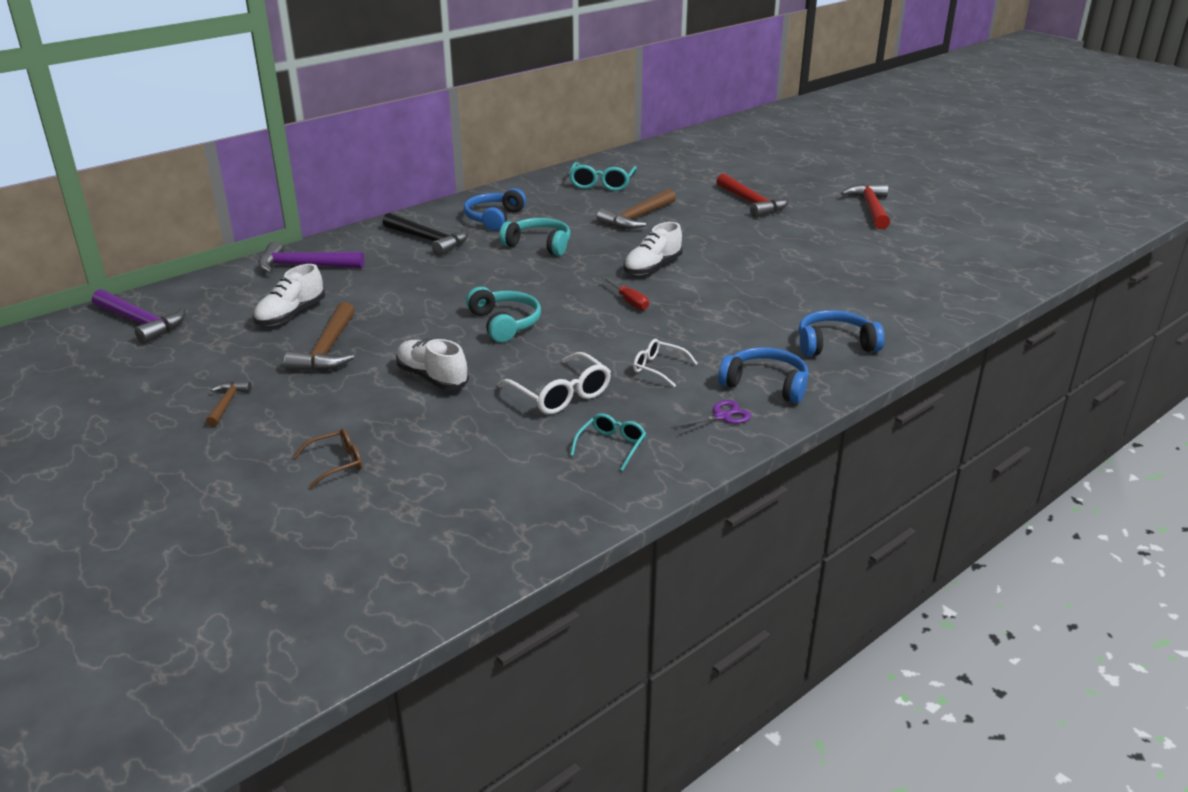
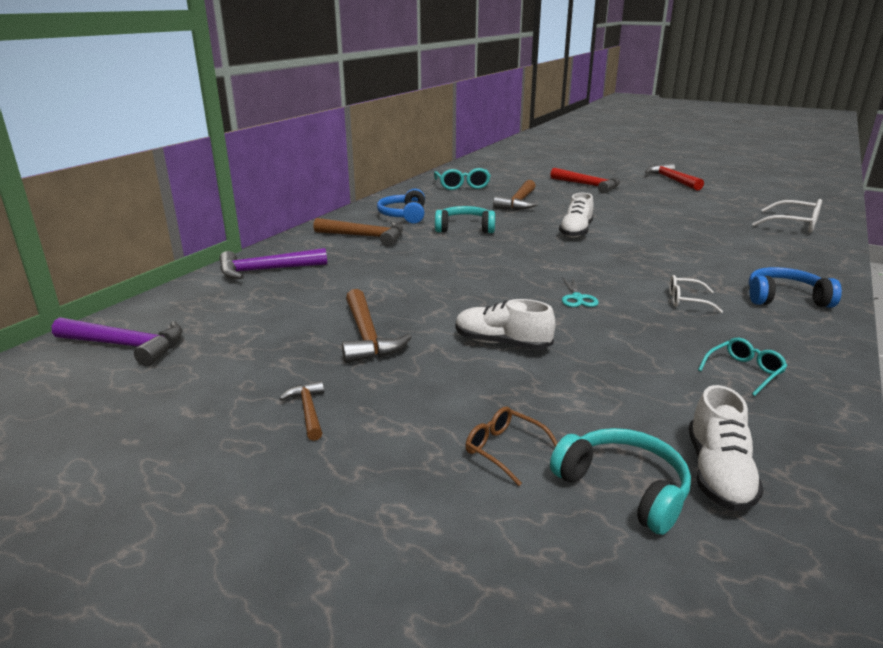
camera: 20 degrees left, 5 degrees down
white shoe [253,264,325,326] -> white shoe moved to [689,385,764,511]
brown glasses [293,428,362,489] -> brown glasses turned 90 degrees counterclockwise [465,407,558,486]
black hammer [383,213,468,256] -> brown hammer [313,218,403,247]
turquoise headphones [466,287,541,342] -> turquoise headphones moved to [550,428,691,535]
white glasses [498,352,611,414] -> white glasses moved to [752,199,822,233]
turquoise glasses [570,413,646,471] -> turquoise glasses turned 45 degrees clockwise [698,338,787,396]
red screwdriver [601,276,649,310] -> none
purple scissors [671,400,751,435] -> none
blue headphones [798,310,885,356] -> none
none -> turquoise scissors [562,277,599,307]

